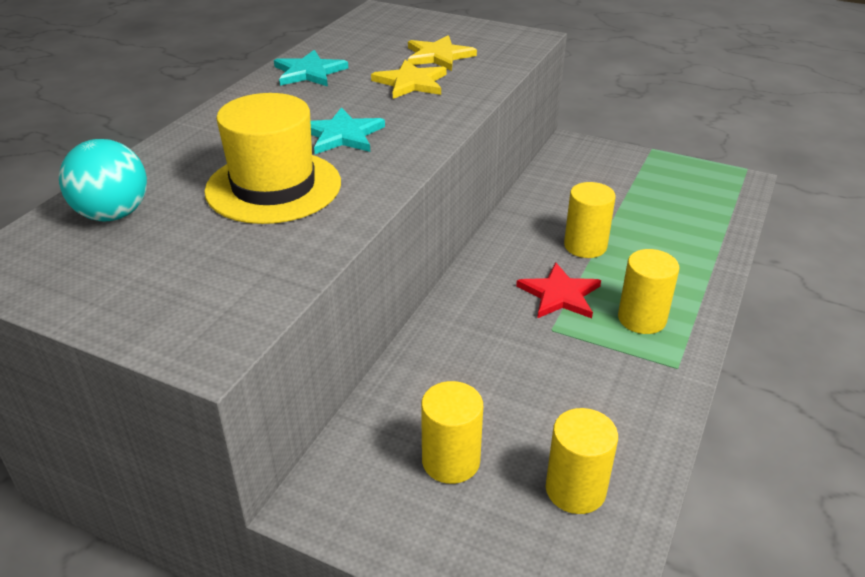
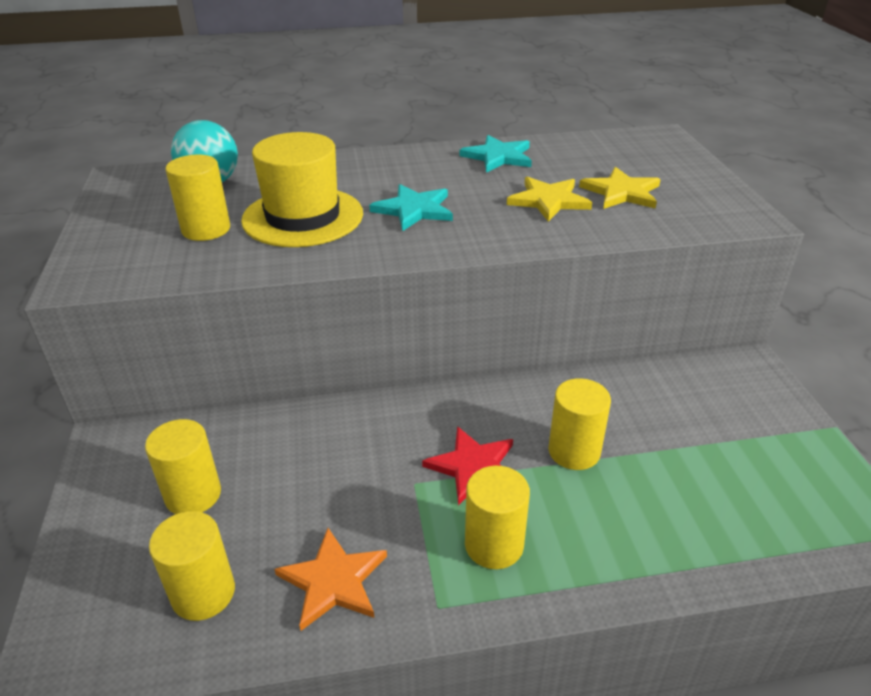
camera: 55 degrees right, 0 degrees up
none -> yellow cylinder [165,155,230,241]
none -> orange star [274,528,387,631]

